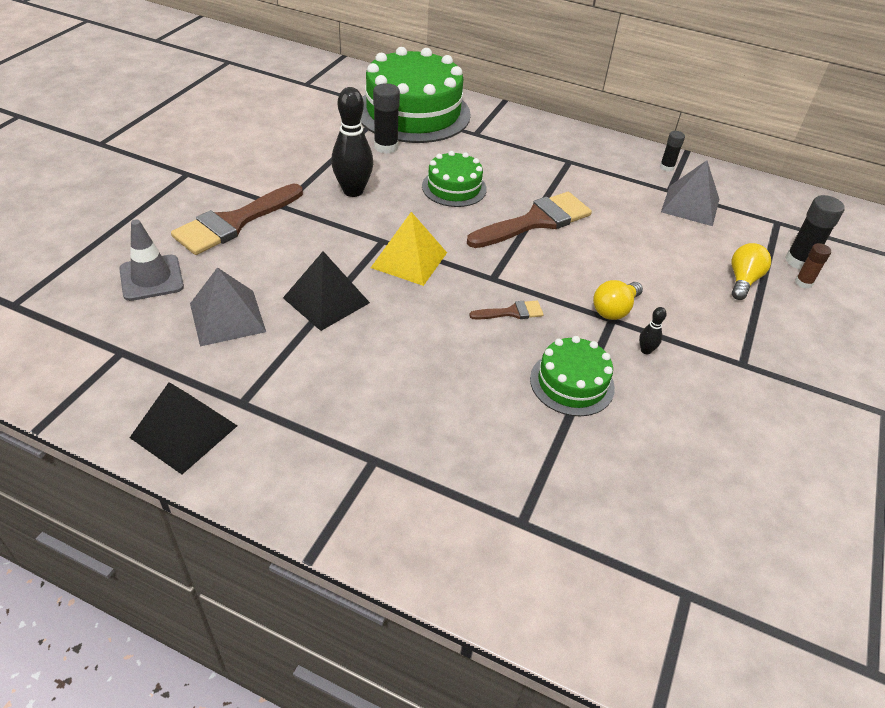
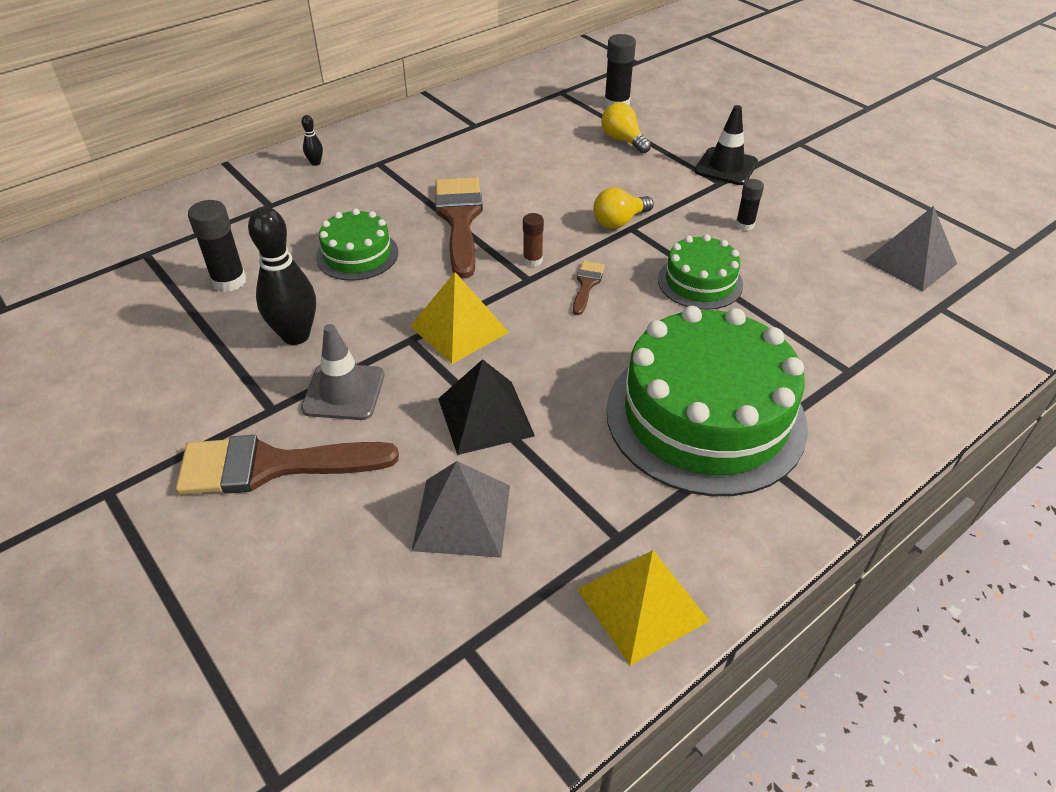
camera: 60 degrees left, 0 degrees up
grey traffic cone [119,219,184,301] -> grey traffic cone moved to [301,324,384,420]
black pyramid [130,382,237,474] -> yellow pyramid [577,550,709,666]
brown brush [171,184,303,255] -> brown brush turned 105 degrees clockwise [176,435,399,495]
green cake [361,47,471,143] -> green cake moved to [606,306,808,496]
yellow light bulb [593,280,643,320] -> yellow light bulb turned 75 degrees clockwise [593,187,654,229]
black bowling pin [639,307,667,354] -> black bowling pin moved to [301,115,323,166]
black glue stick [660,131,685,172] -> black glue stick moved to [736,179,764,231]
grey pyramid [661,160,719,226] -> grey pyramid moved to [864,206,957,291]
brown glue stick [795,243,831,289] -> brown glue stick moved to [523,213,544,266]
none -> black traffic cone [694,105,758,185]

